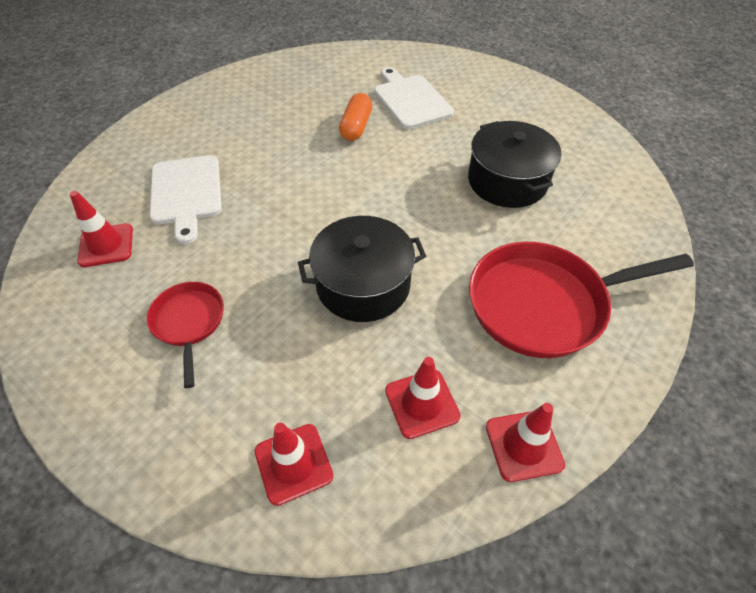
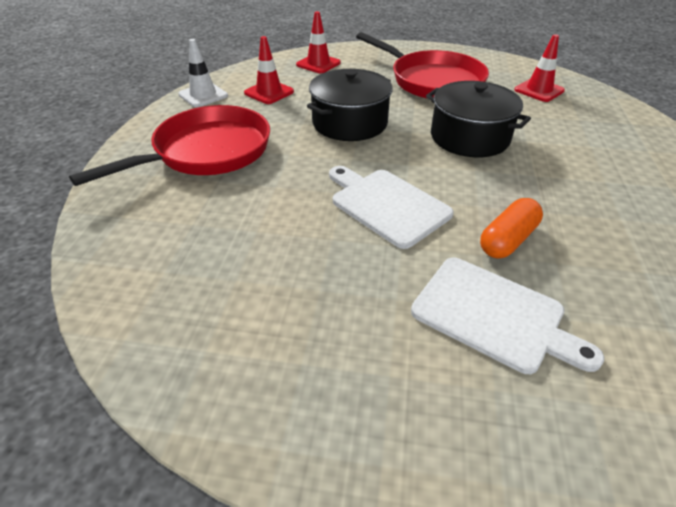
camera: 150 degrees right, 10 degrees down
red pan [146,282,224,388] -> red pan [356,32,489,99], size x1.85
white cutting board [150,155,222,244] -> white cutting board moved to [329,166,454,249]
orange capsule [339,93,372,141] -> orange capsule turned 60 degrees clockwise [480,198,543,259]
black pot [468,121,562,208] -> black pot moved to [426,81,531,157]
red traffic cone [486,403,565,482] -> white traffic cone [178,39,228,107]

